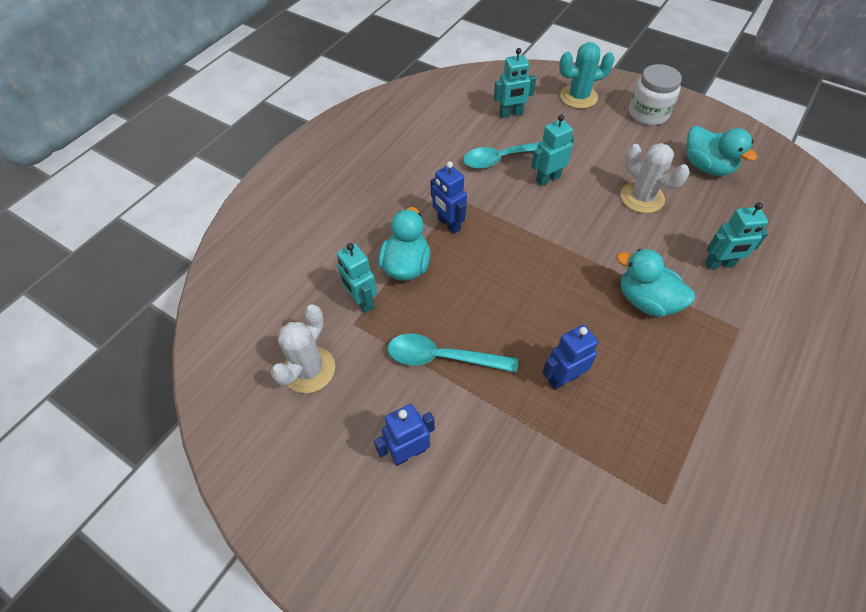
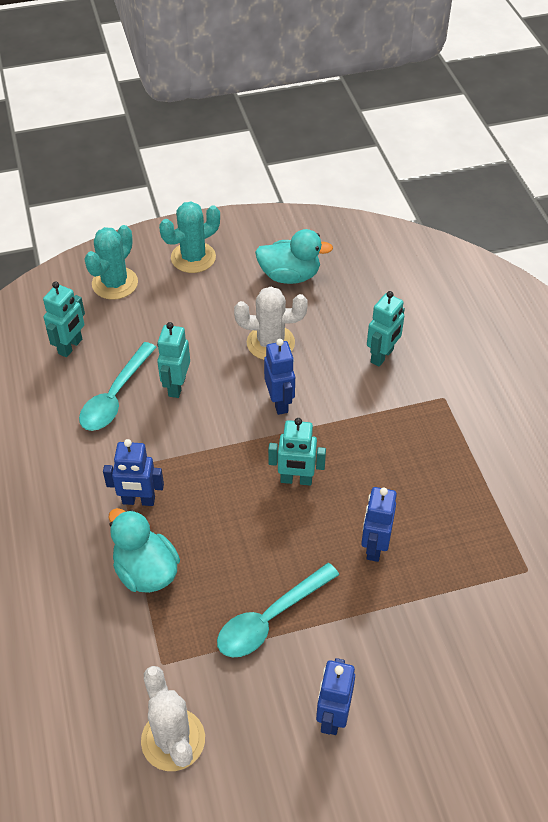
camera: 50 degrees left, 5 degrees down
turquoise robot [337,243,377,313] -> turquoise robot moved to [268,418,326,486]
turquoise duck [616,249,695,317] -> none
white jar [629,64,682,125] -> turquoise cactus [159,201,220,273]
none -> blue robot [264,339,295,415]

